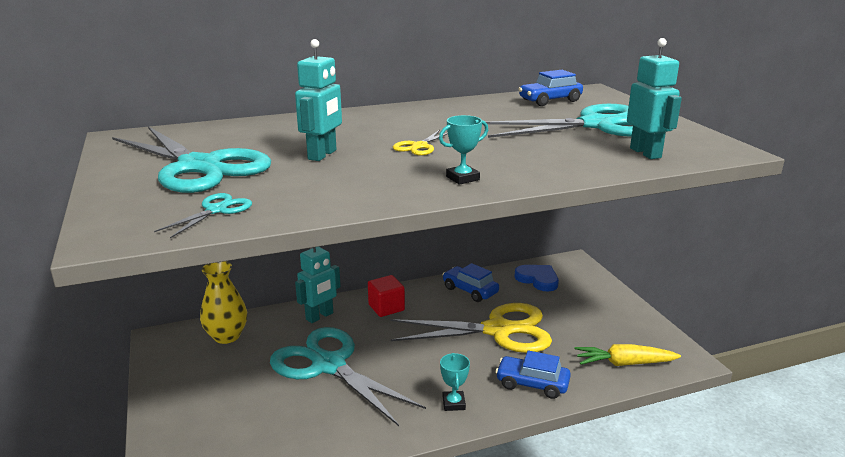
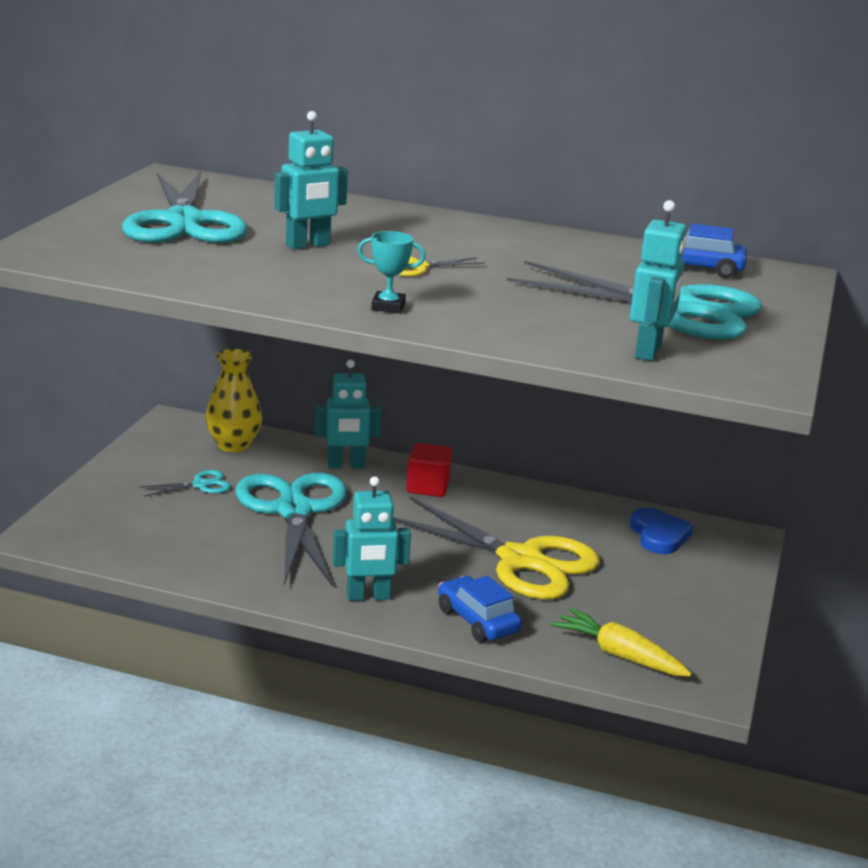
camera: 35 degrees right, 0 degrees up
turquoise scissors [154,193,252,238] -> turquoise scissors moved to [139,470,231,497]
turquoise trophy [440,353,470,411] -> turquoise robot [333,476,411,601]
blue car [442,263,499,302] -> none

